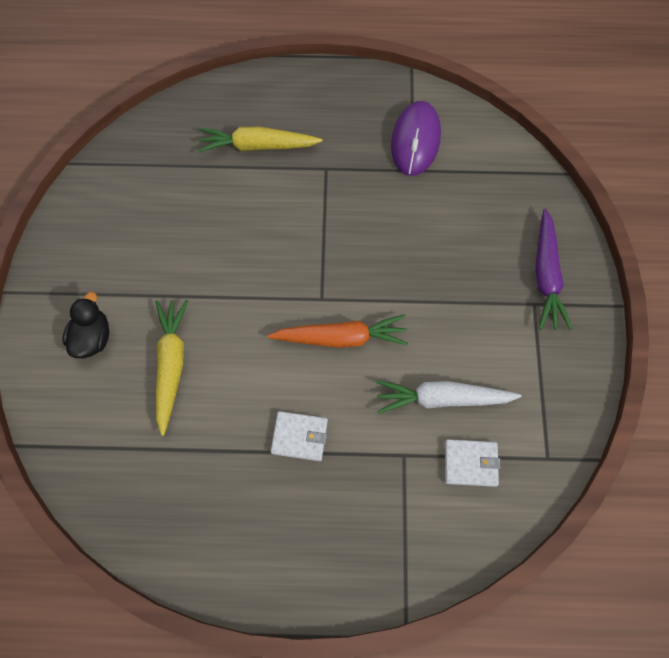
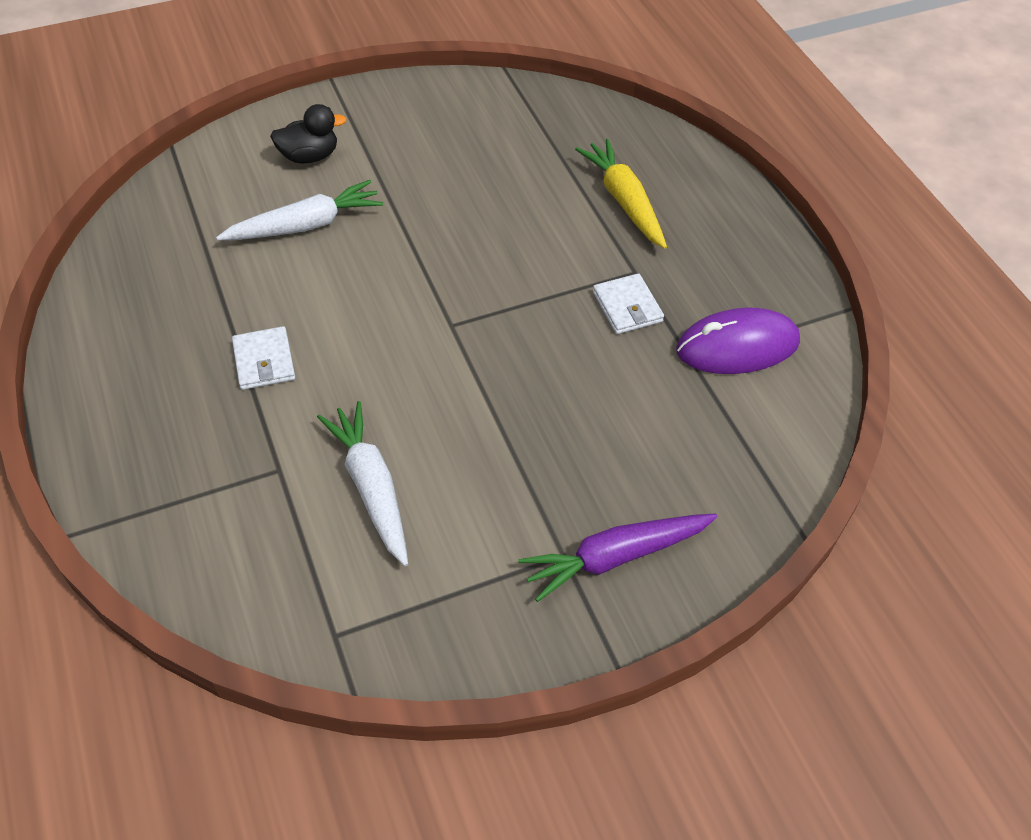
camera: 65 degrees right, 15 degrees down
yellow carrot [156,300,188,436] -> white carrot [216,180,384,240]
orange carrot [267,314,408,348] -> none
white wallet [445,439,500,487] -> white wallet moved to [593,273,664,334]

